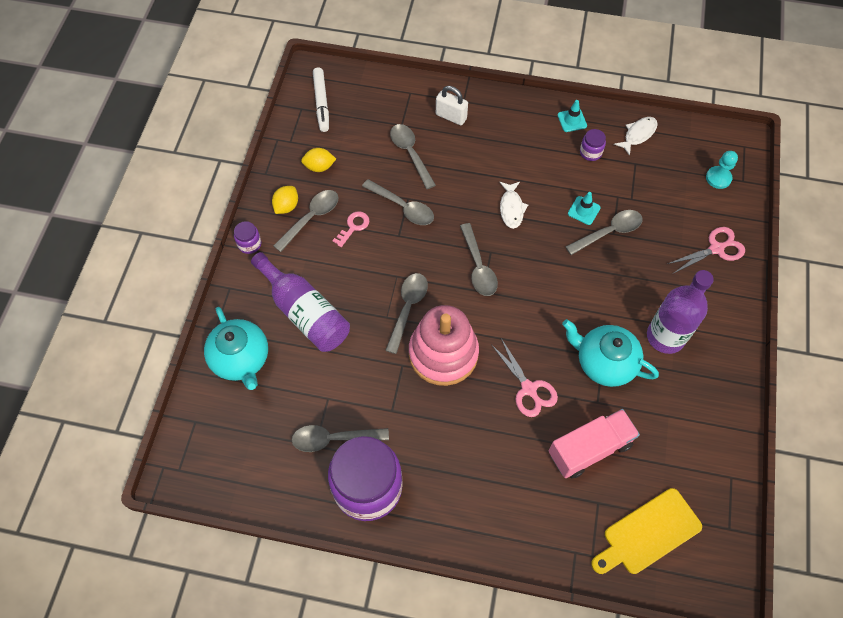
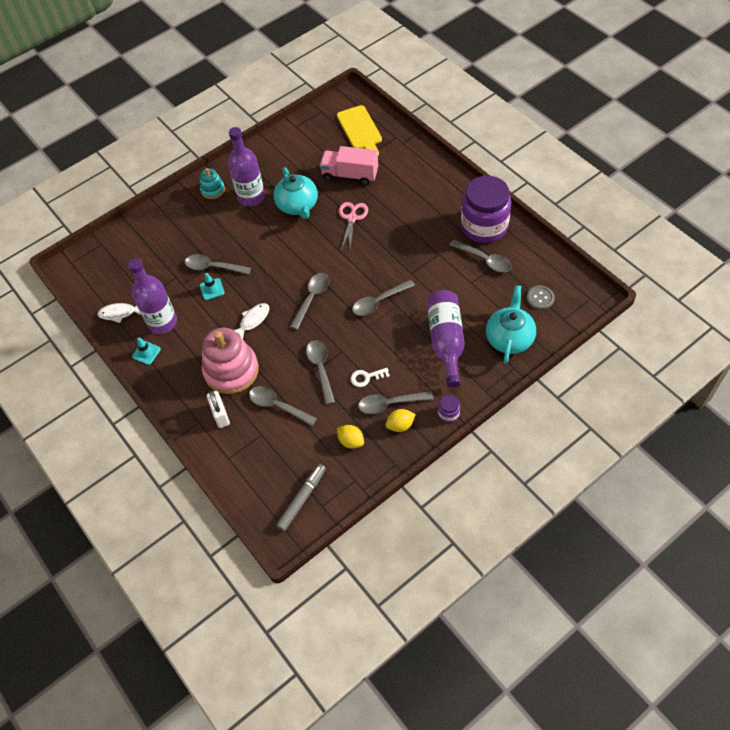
camera: 135 degrees left, 5 degrees down
white marker [313,67,329,132] -> grey marker [276,464,326,531]
pink key [332,211,369,247] -> white key [350,368,390,387]
grey spoon [390,124,436,189] -> grey spoon turned 105 degrees clockwise [249,386,317,426]
pink stacking toy [409,305,479,386] -> pink stacking toy moved to [202,328,259,394]
purple jar [580,129,606,161] -> purple bottle [128,258,177,334]
yellow cutting board [591,488,702,574] -> yellow cutting board turned 60 degrees clockwise [337,105,382,156]
pink scissors [667,227,745,273] -> none
turquoise pawn [706,151,738,189] -> none
none -> turquoise stacking toy [200,168,225,199]
none -> grey button [527,286,555,310]

